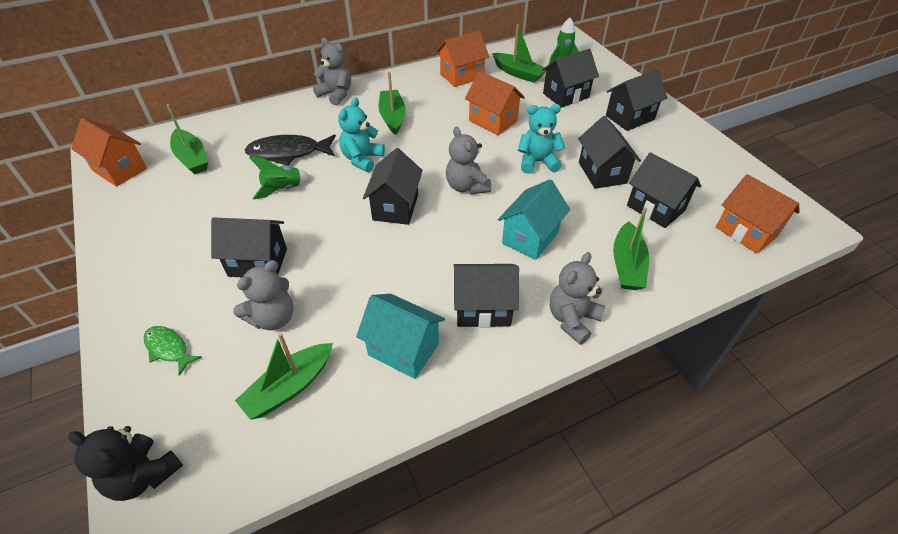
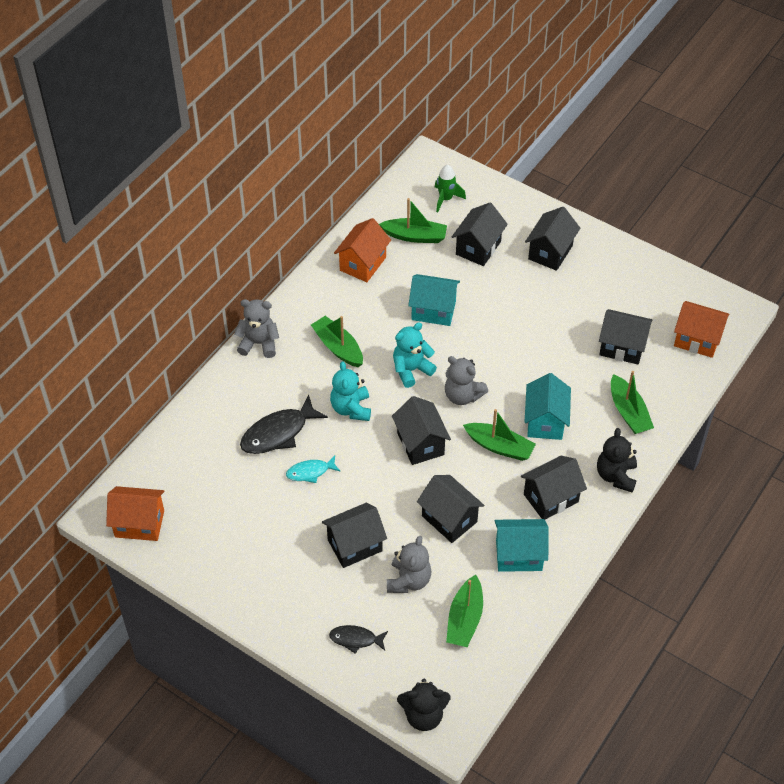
camera: 30 degrees left, 5 degrees up
green fish [143,326,202,376] -> black fish [329,625,388,654]
green boat [166,104,208,174] -> green boat moved to [463,409,536,461]
green rocket [249,156,311,200] -> turquoise fish [286,455,341,483]
orange house [465,71,525,135] -> turquoise house [408,274,460,326]
turquoise teddy bear [518,104,565,174] -> turquoise teddy bear moved to [393,322,437,388]
grey teddy bear [550,252,605,345] -> black teddy bear [597,428,637,493]
black house [578,116,641,189] -> black house moved to [417,475,484,543]

